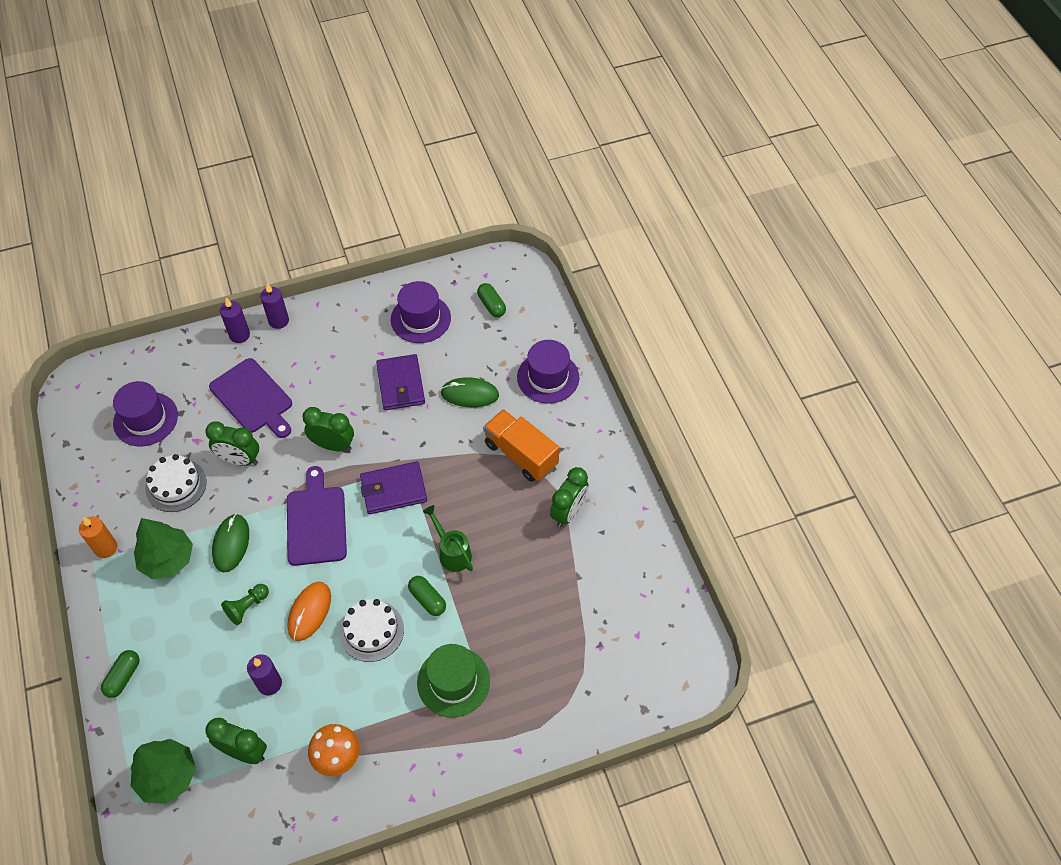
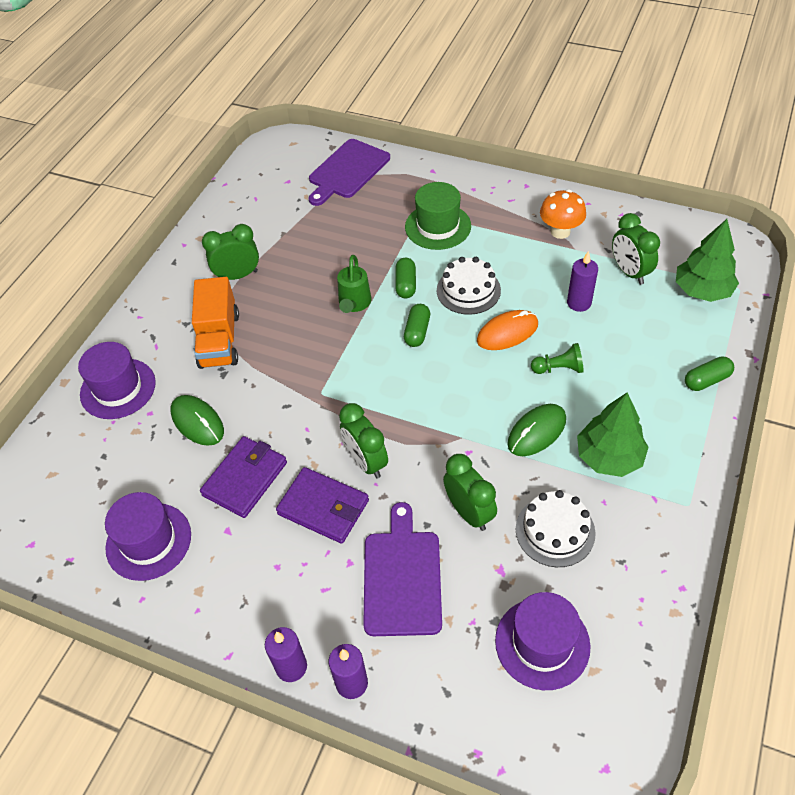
camera: 135 degrees left, 5 degrees down
orange candle [79,516,117,558] -> none
purple cutting board [287,466,347,566] -> purple cutting board moved to [309,139,390,206]
purple wallet [360,462,427,514] -> purple wallet moved to [276,467,369,544]
green capsule [477,283,506,317] -> green capsule moved to [404,304,430,347]

